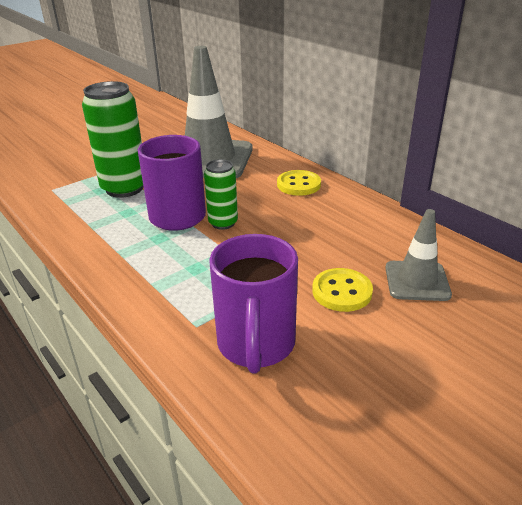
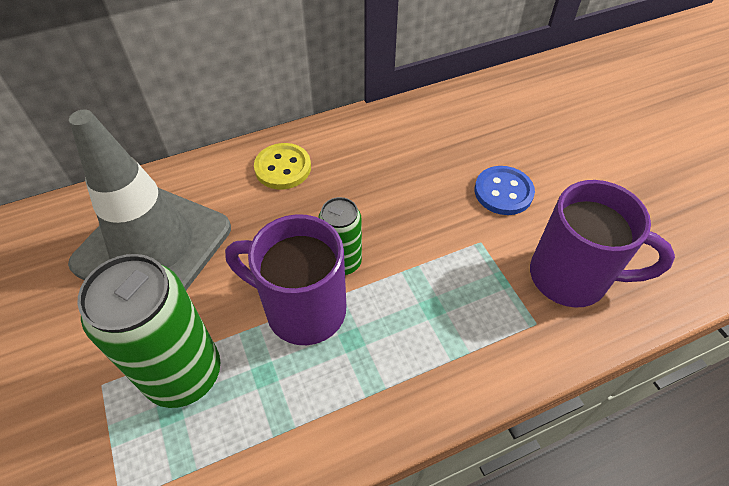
camera: 75 degrees left, 20 degrees up
yellow button [312,268,373,312] -> blue button [475,166,535,215]
grey traffic cone [385,209,452,301] -> none

